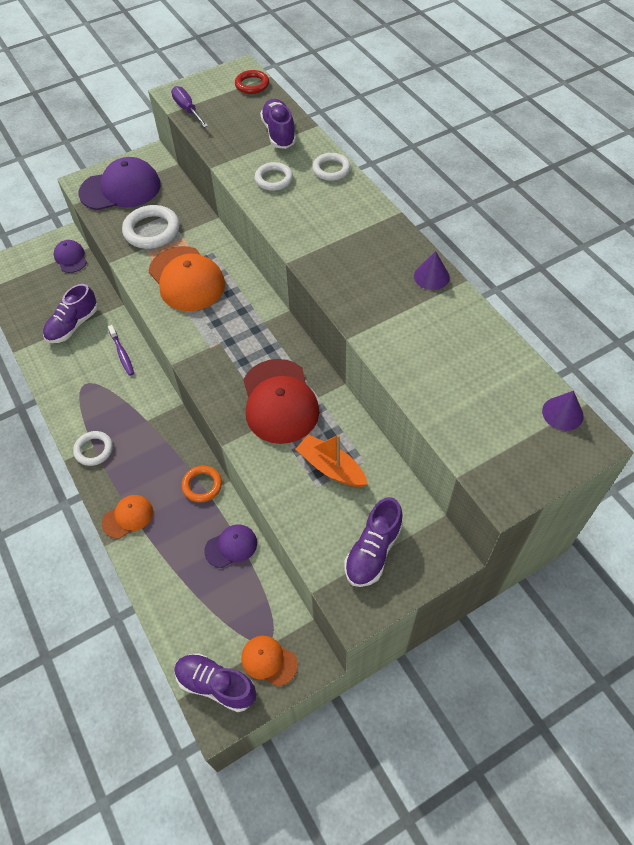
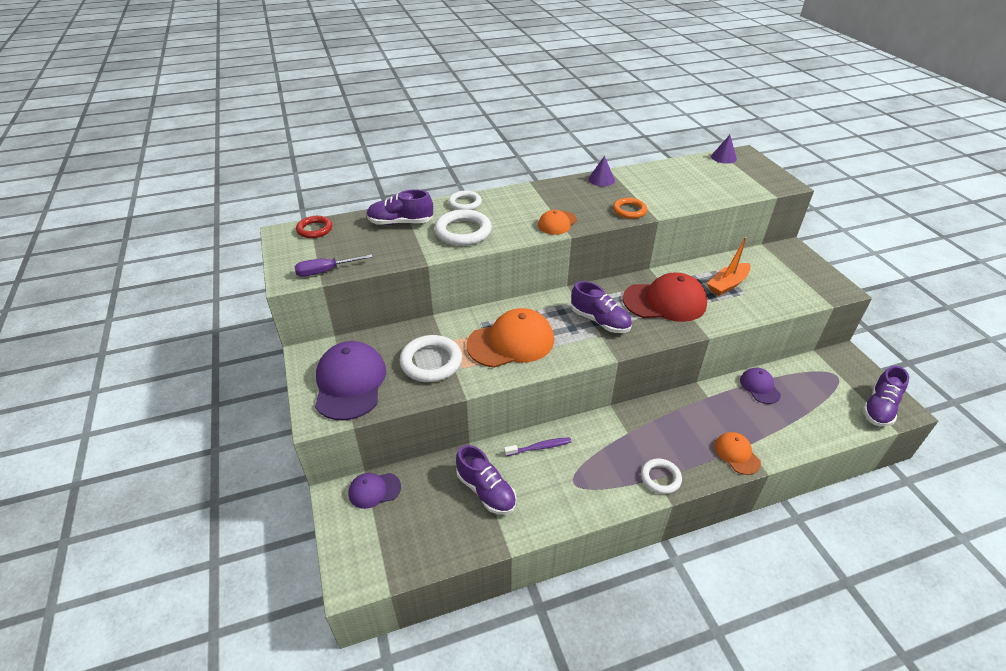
camera: 80 degrees left, 15 degrees down
orange ring [182,466,222,502] -> orange ring moved to [613,198,647,219]
orange cap [241,636,298,686] -> orange cap moved to [538,210,577,235]
white ring [254,162,293,191] -> white ring [434,209,492,246], size x1.60
purple shoe [344,497,403,587] -> purple shoe moved to [571,281,632,333]

